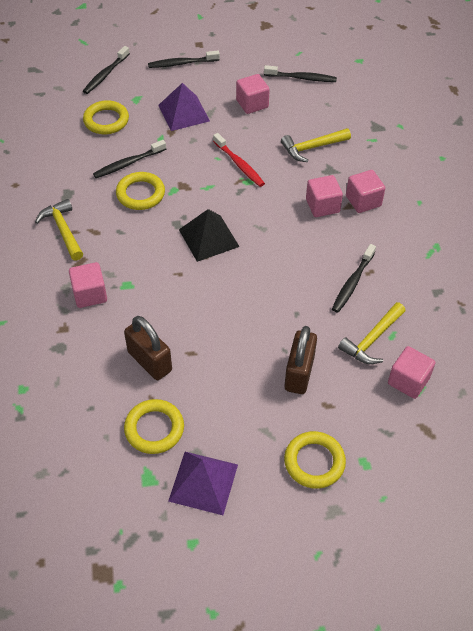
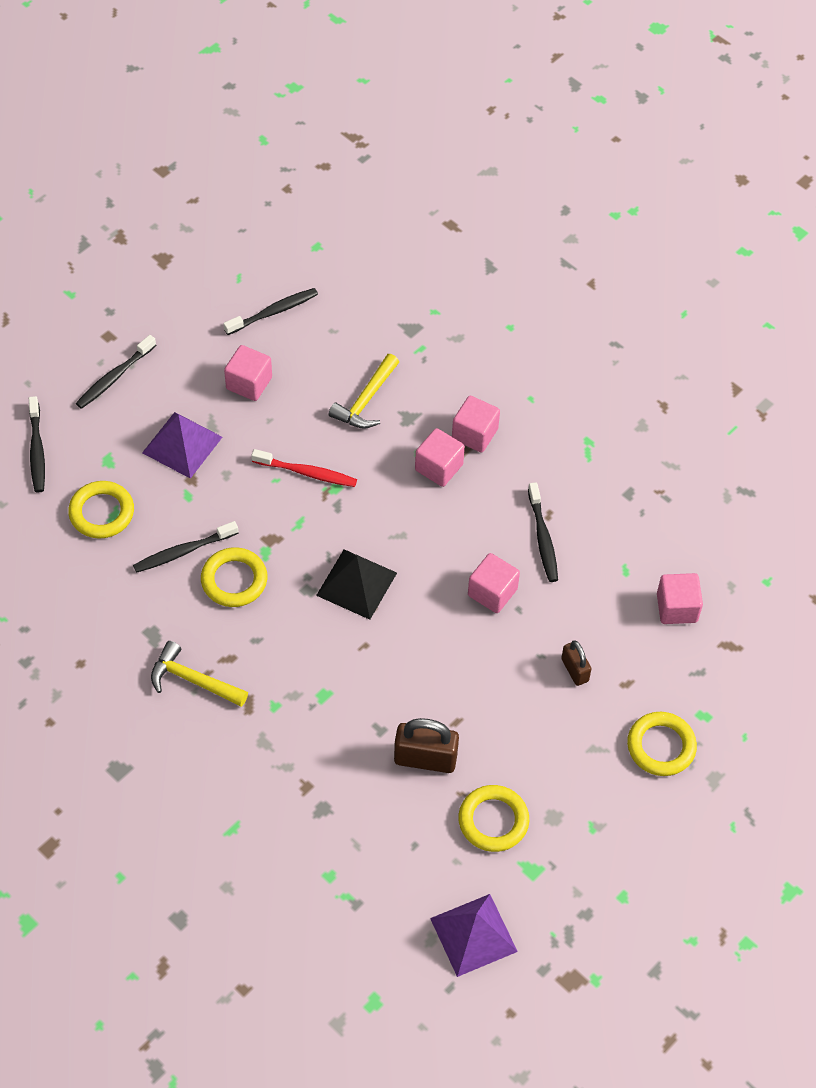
camera: 40 degrees left, 5 degrees up
pink cube [69,262,107,308] -> pink cube moved to [468,553,520,613]
black toothbrush [93,140,166,178] -> black toothbrush turned 45 degrees clockwise [133,521,238,573]
purple pyramid [168,452,238,515] -> purple pyramid moved to [430,894,518,977]
brown padlock [284,326,317,394] -> brown padlock [561,640,591,686], size x0.60
yellow hammer [338,302,406,364] -> none

